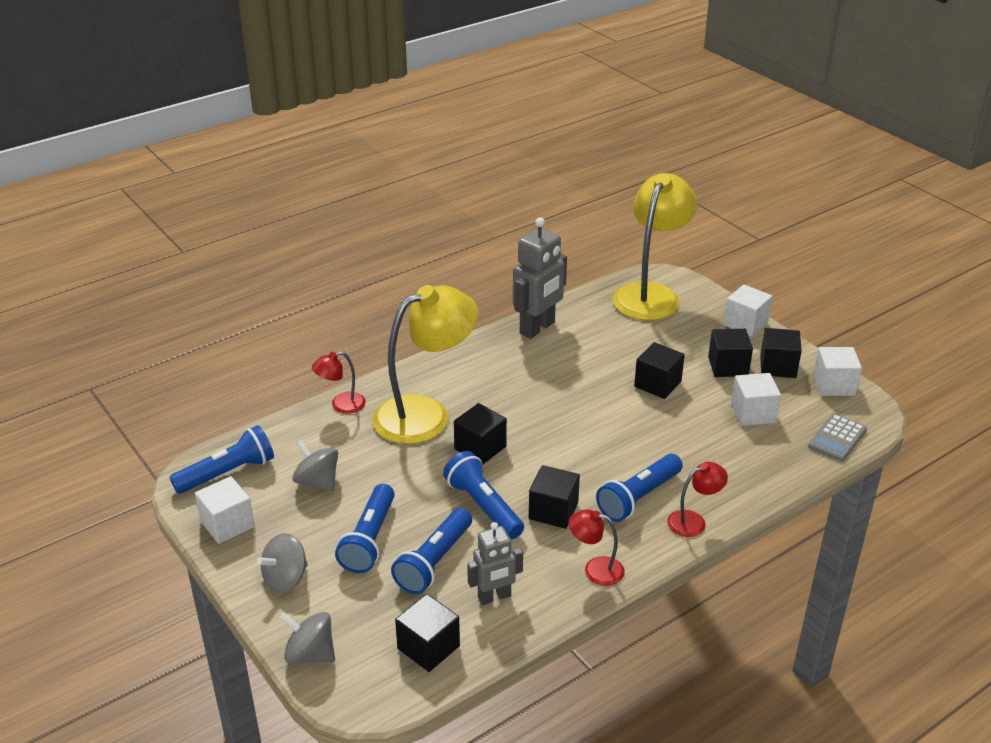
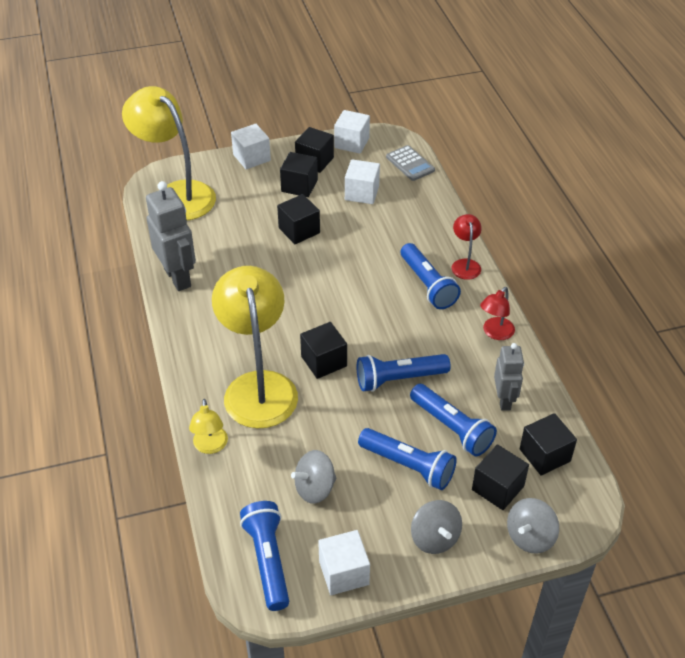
camera: 70 degrees left, 10 degrees up
red lamp [312,351,366,414] -> yellow lamp [189,399,228,454]
black cube [529,465,580,529] -> black cube moved to [472,444,529,510]

